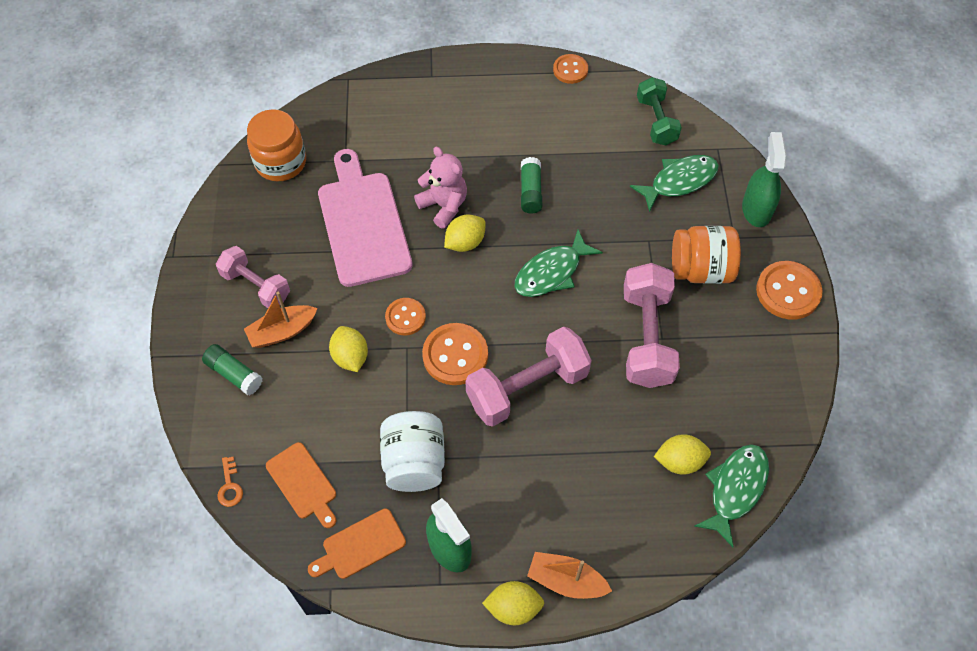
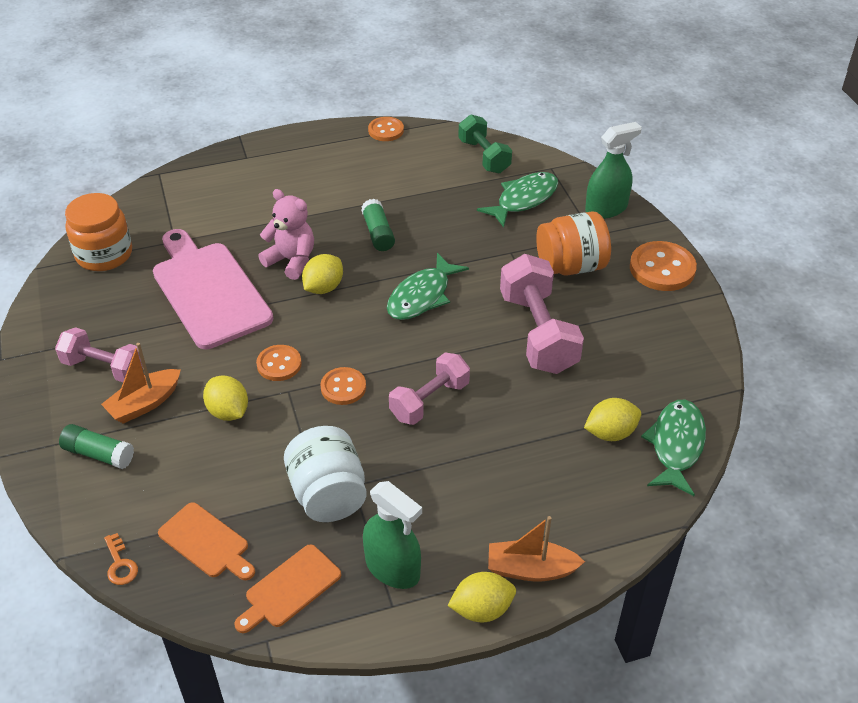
camera: 15 degrees left, 15 degrees down
orange button [422,323,488,385] -> orange button [321,367,366,405], size x0.63
pink dumbbell [465,327,592,427] -> pink dumbbell [389,352,470,425], size x0.65
green spray bottle [742,132,787,227] -> green spray bottle turned 75 degrees clockwise [585,122,642,219]

